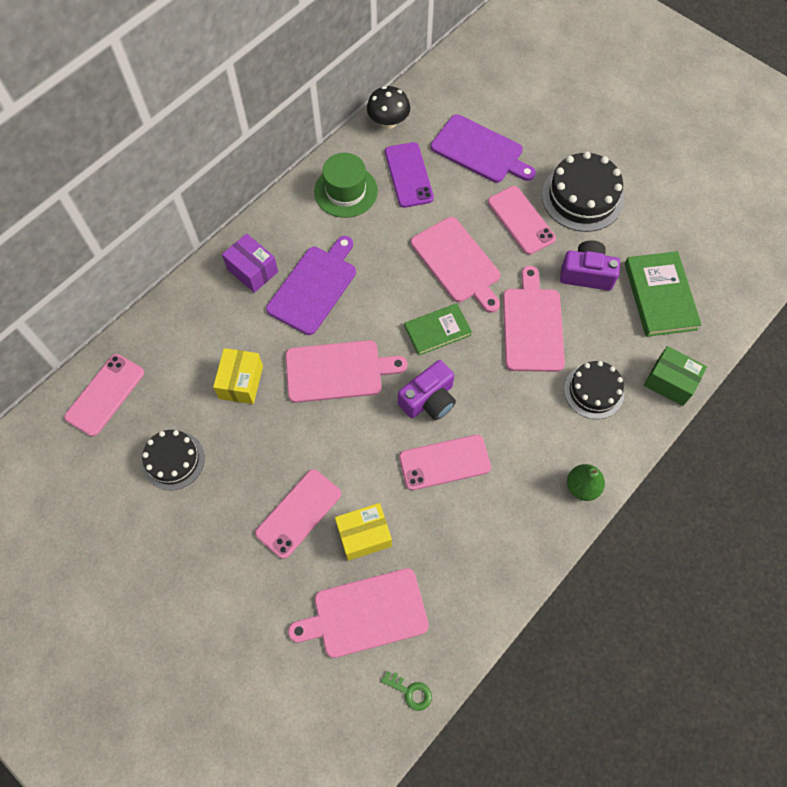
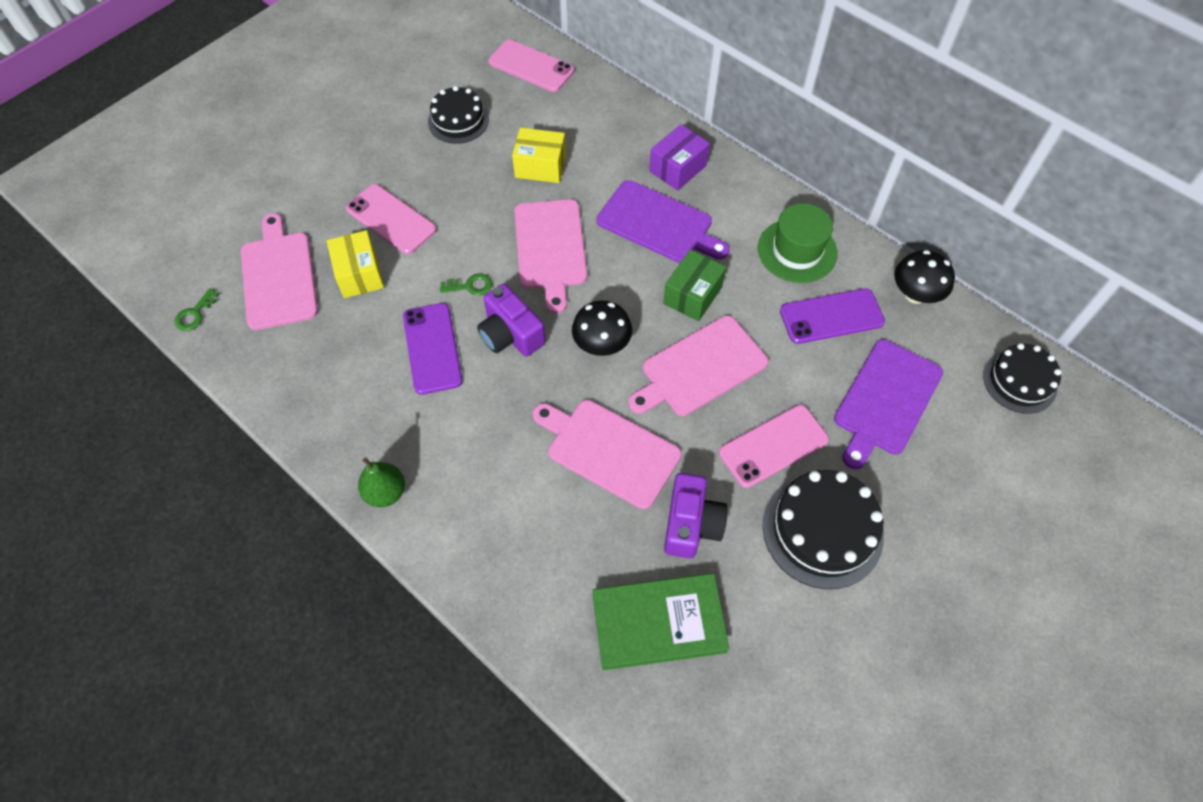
camera: 90 degrees right, 5 degrees down
pink phone [399,435,491,490] -> purple phone [403,303,463,395]
green book [404,303,472,356] -> black mushroom [572,300,632,356]
pink cutting board [503,266,565,372] -> pink cutting board turned 150 degrees counterclockwise [533,400,682,509]
black cake [564,361,624,419] -> black cake moved to [983,343,1061,414]
green box [644,346,707,406] -> green box moved to [663,249,726,321]
none -> green key [440,273,492,296]

